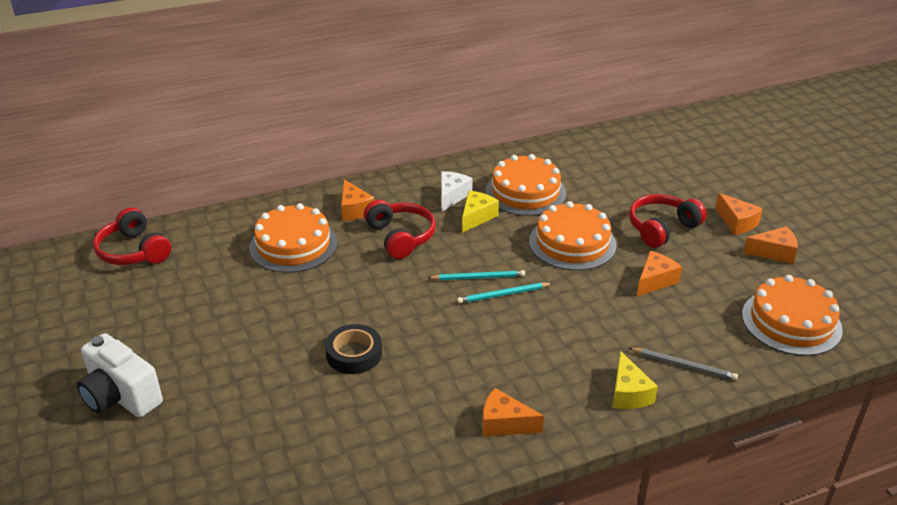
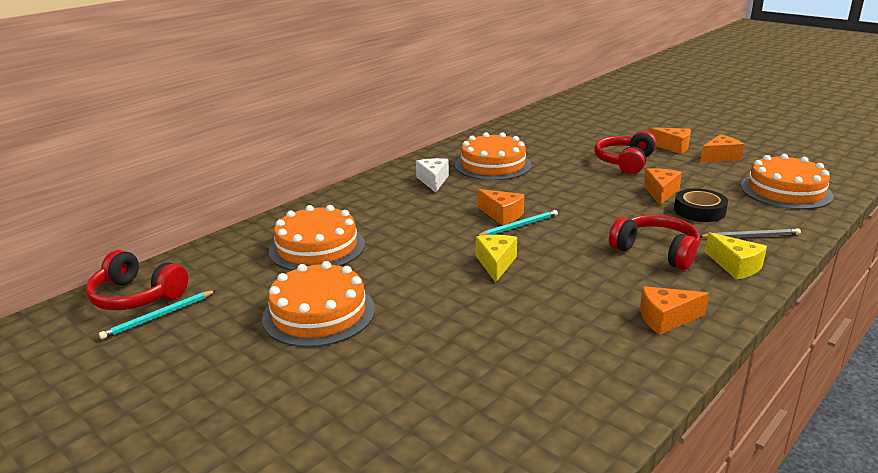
camera: 25 degrees left, 10 degrees down
white camera [77,333,163,418] -> none
black tape [325,324,382,374] -> black tape moved to [674,188,728,222]
orange cheese [341,179,374,221] -> orange cheese moved to [477,189,524,226]
red headphones [364,200,436,259] -> red headphones moved to [609,215,700,270]
turquoise pencil [457,283,553,304] -> turquoise pencil moved to [99,290,216,339]
yellow cheese [462,191,499,233] -> yellow cheese moved to [476,235,517,283]
orange cake [529,201,616,271] -> orange cake moved to [262,261,375,347]

